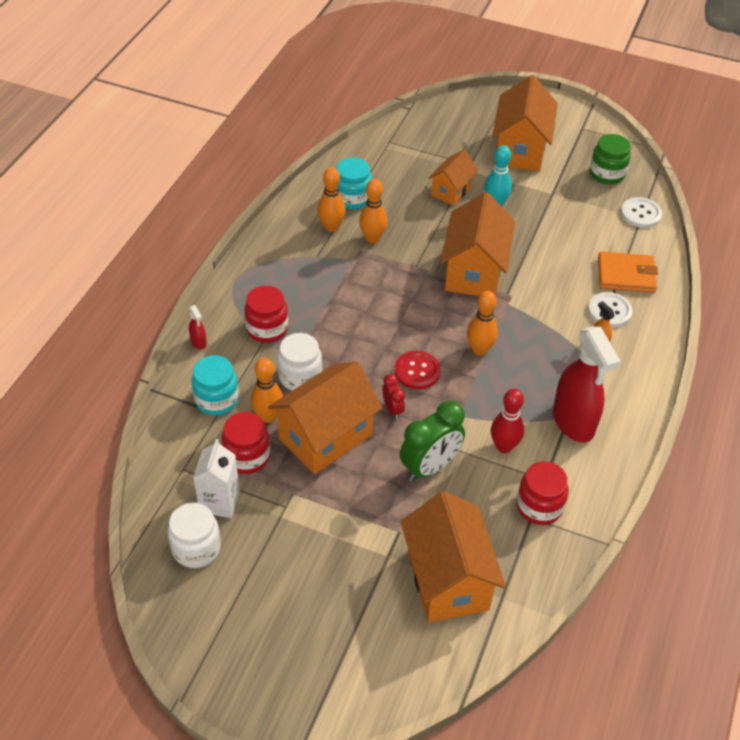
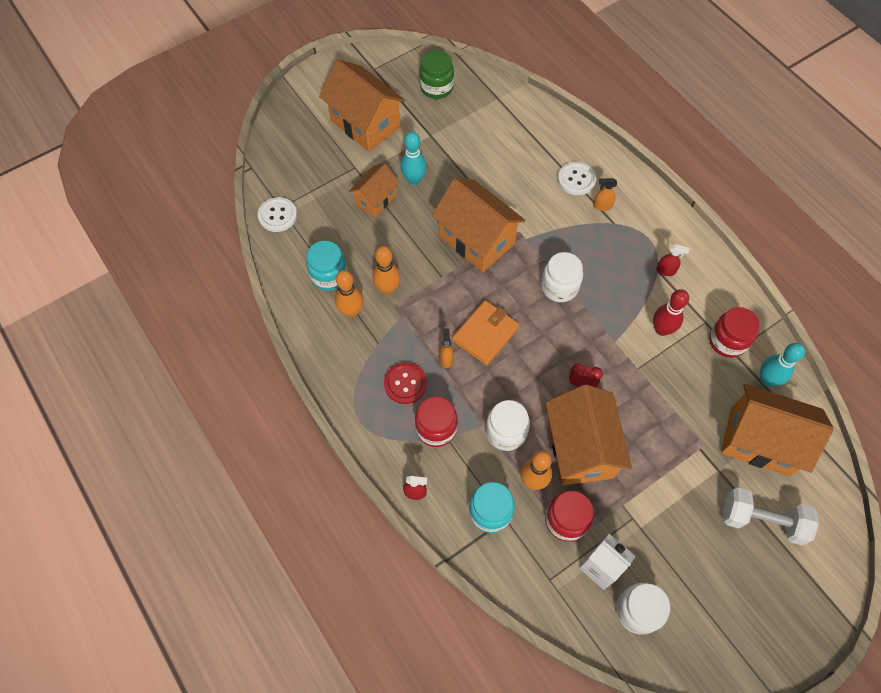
camera: 55 degrees left, 15 degrees up
red button [395,351,441,389] -> red button moved to [384,362,427,404]
green clock [400,401,465,481] -> none
orange house [428,150,478,206] -> orange house turned 60 degrees clockwise [349,163,400,218]
orange bowling pin [467,291,498,356] -> white jar [541,252,583,302]
red spray bottle [553,326,621,443] -> red spray bottle [656,244,689,276], size x0.41
orange wallet [598,251,658,293] -> orange wallet moved to [452,300,520,365]
white button [621,197,662,228] -> white button moved to [258,197,297,232]
none -> orange spray bottle [439,328,454,368]
none -> white dumbbell [723,487,819,545]
none -> turquoise bowling pin [760,343,805,386]

